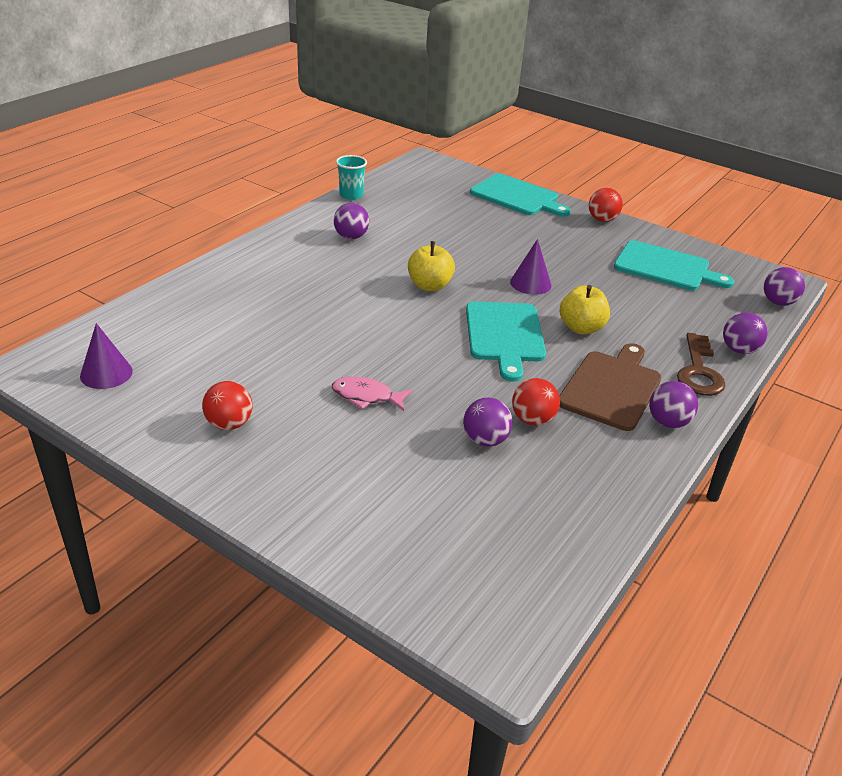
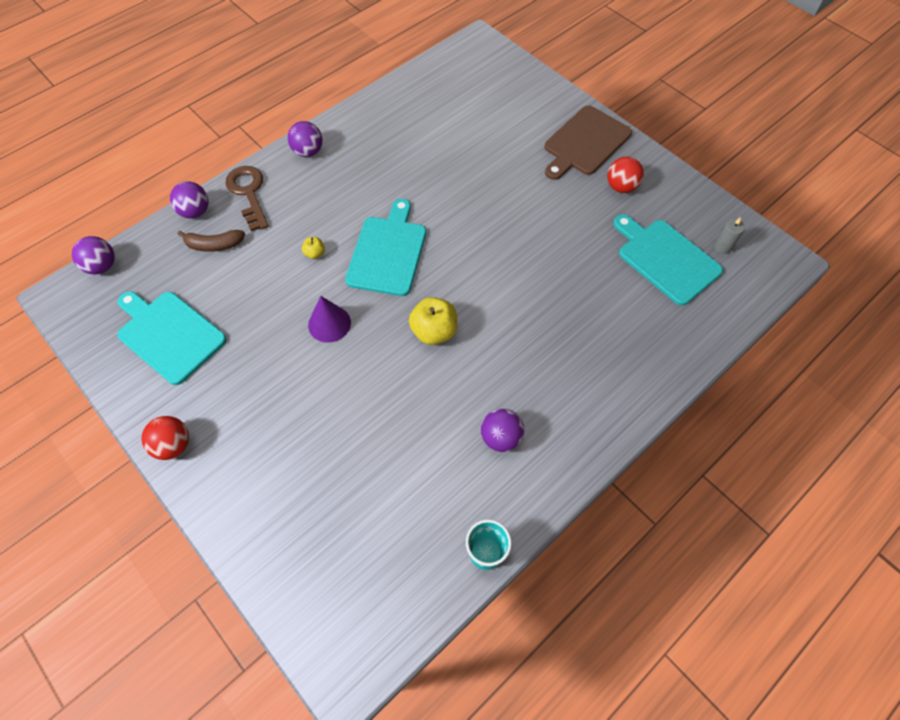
camera: 165 degrees left, 25 degrees up
purple cone [80,323,133,389] -> grey candle [714,217,745,254]
pink fish [332,377,412,411] -> none
purple ball [463,398,513,447] -> none
turquoise cutting board [470,174,571,217] -> turquoise cutting board moved to [613,214,723,306]
red ball [512,378,560,426] -> none
yellow apple [559,285,610,334] -> yellow apple [302,237,325,259], size x0.50
brown cutting board [559,343,661,431] -> brown cutting board moved to [544,105,632,180]
brown key [677,333,726,396] -> brown key turned 45 degrees counterclockwise [226,166,269,231]
none -> brown banana [177,230,245,252]

